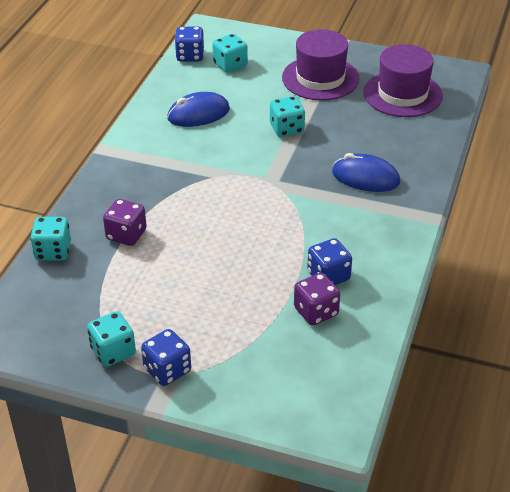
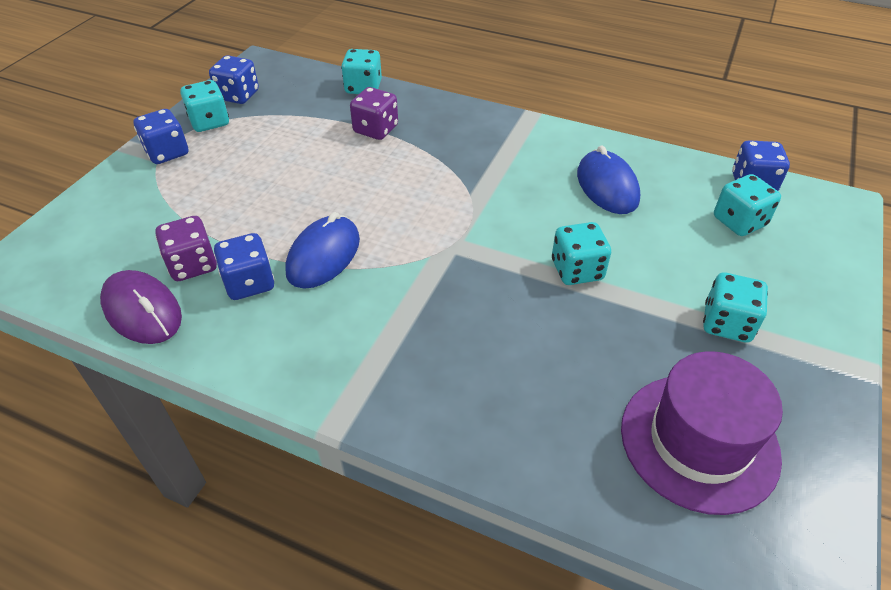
camera: 95 degrees right, 5 degrees up
purple hat [282,29,360,101] -> turquoise dice [703,272,768,343]
blue mouse [332,153,400,192] -> blue mouse moved to [285,212,360,289]
none -> purple mouse [100,270,182,344]
none -> blue dice [209,55,259,104]

